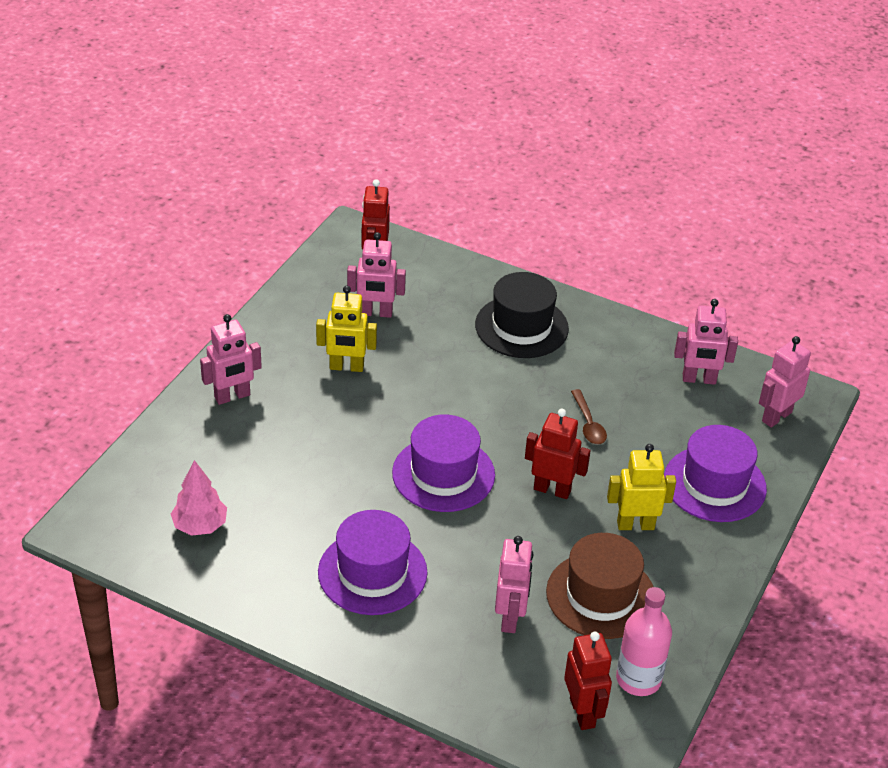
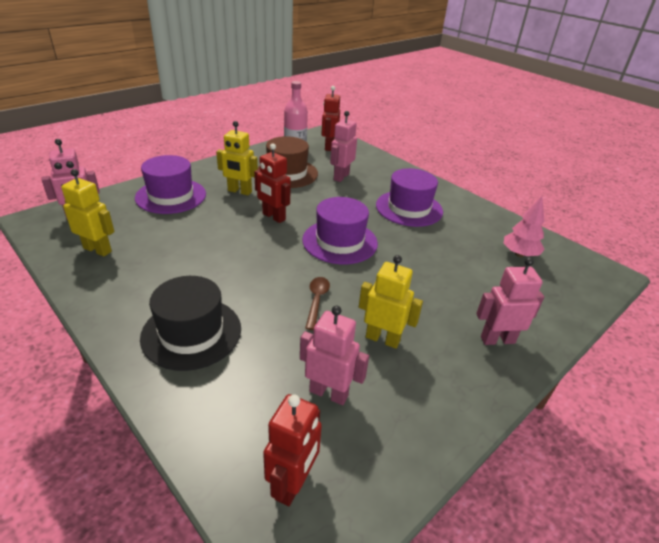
camera: 160 degrees left, 5 degrees down
brown spoon [571,389,607,444] -> brown spoon moved to [305,277,330,330]
pink robot [674,299,738,385] -> yellow robot [61,169,115,256]

